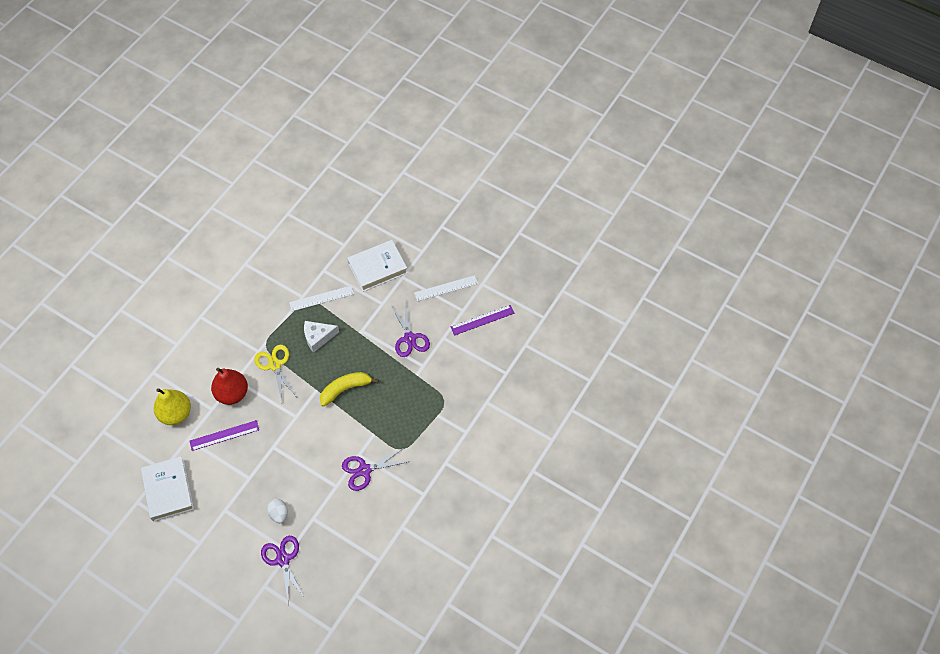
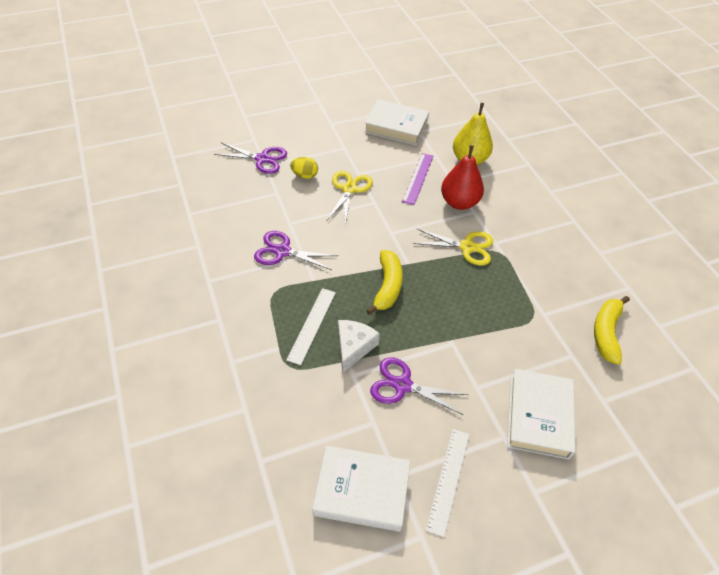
camera: 125 degrees right, 10 degrees down
white egg [267,499,288,523] -> yellow egg [290,157,318,179]
white ruler [289,285,354,311] -> white ruler moved to [286,288,336,365]
white cheese [304,321,339,353] -> white cheese moved to [338,320,380,373]
purple scissors [342,447,407,491] -> purple scissors turned 90 degrees counterclockwise [254,231,338,270]
purple ruler [451,305,514,336] -> white book [312,446,410,532]
none -> yellow scissors [327,170,373,224]
none -> yellow banana [594,296,630,365]

